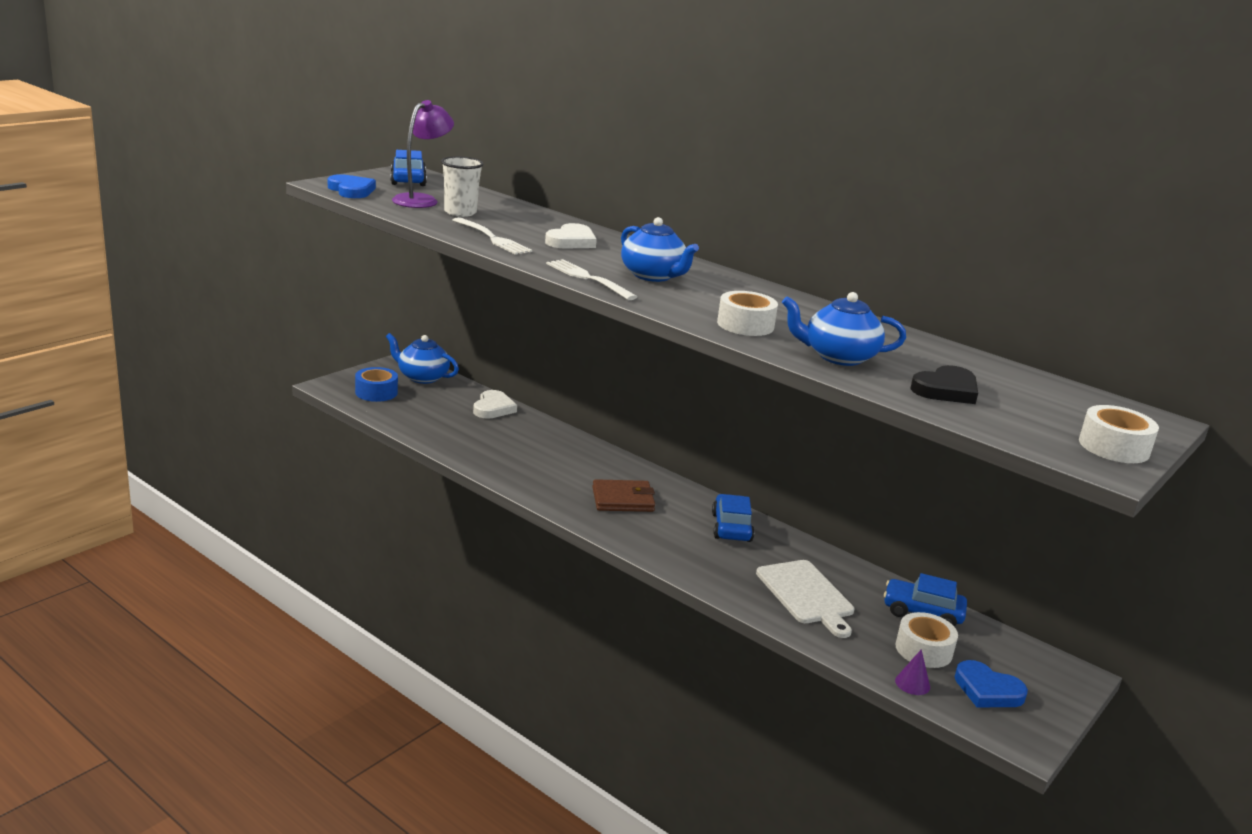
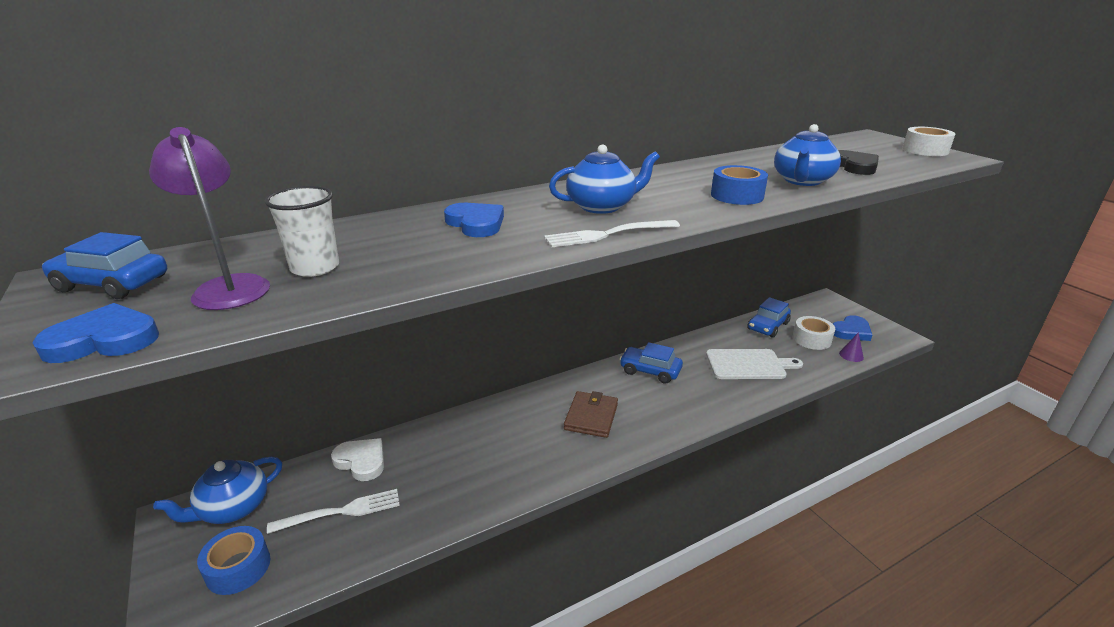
camera: 65 degrees left, 5 degrees up
white fork [452,217,532,255] -> white fork moved to [267,489,400,534]
white heart [545,223,597,249] -> blue heart [444,203,504,237]
white tape [717,291,778,336] -> blue tape [711,165,768,205]

